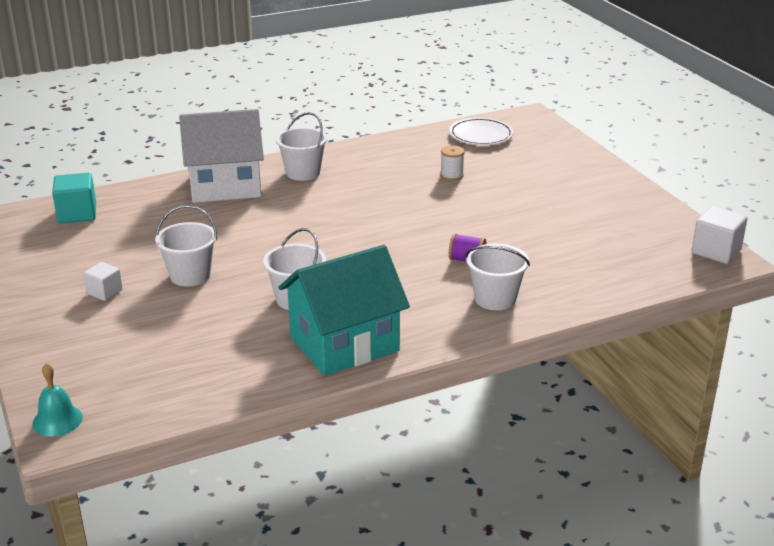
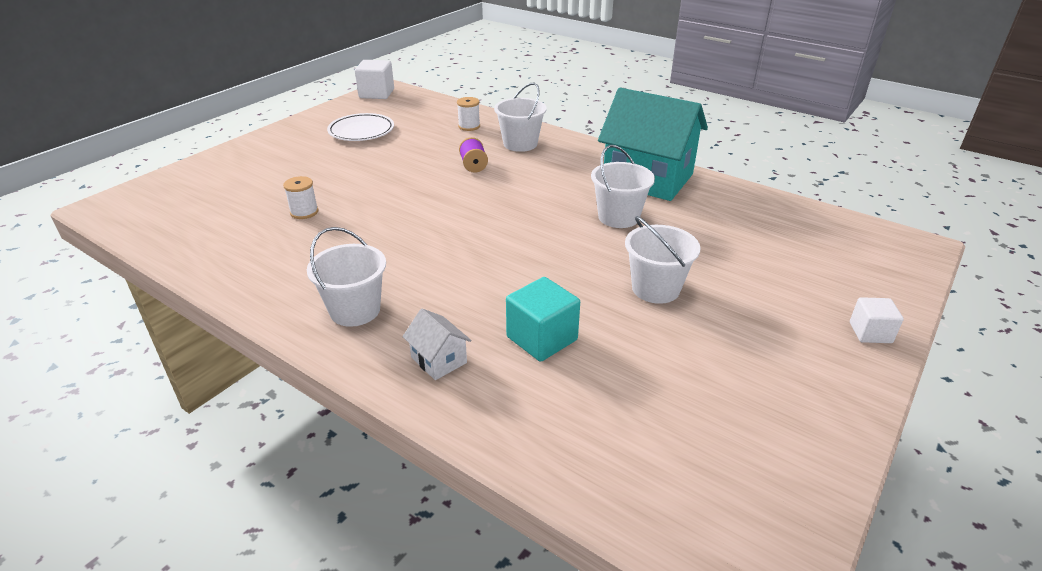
camera: 120 degrees left, 5 degrees up
turquoise bell [32,363,83,436] -> none
turquoise cube [52,173,96,223] -> turquoise cube moved to [506,277,580,362]
white cube [83,262,123,301] -> white cube moved to [850,297,904,343]
white house [179,109,264,203] -> white house [402,308,472,380], size x0.41
white plate [449,118,513,145] -> white plate moved to [327,113,394,141]
none -> white spool [457,97,480,131]

